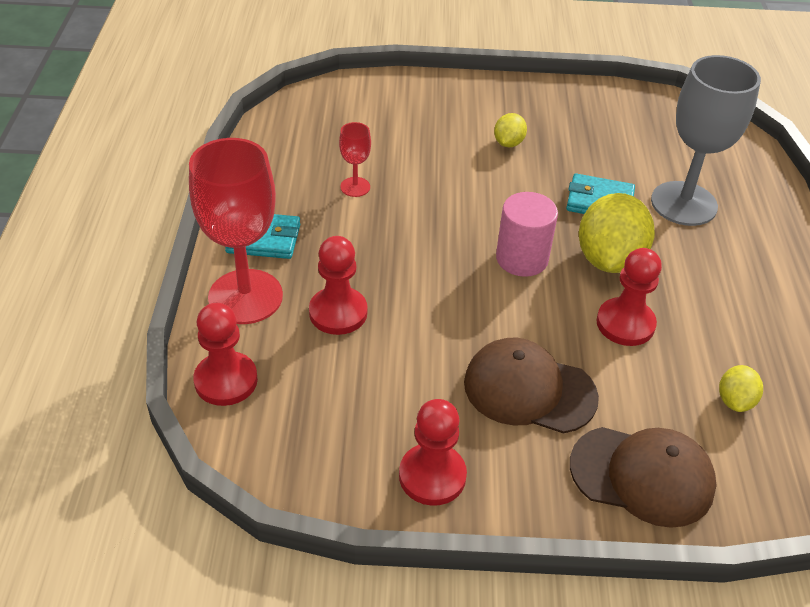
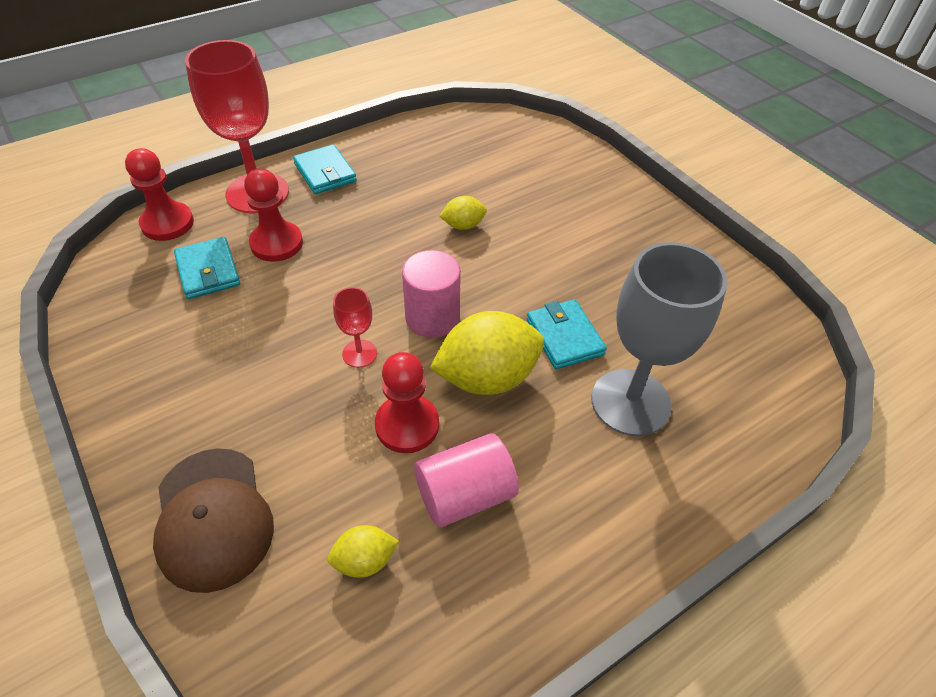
camera: 55 degrees right, 5 degrees up
red goblet [339,122,371,197] -> red goblet moved to [333,287,377,368]
red pawn [399,399,467,506] -> none
brown cap [464,338,599,433] -> none
yellow lemon [494,113,527,147] -> yellow lemon moved to [440,196,487,230]
none -> turquoise wallet [174,237,240,299]
none -> pink cylinder [414,433,519,527]

